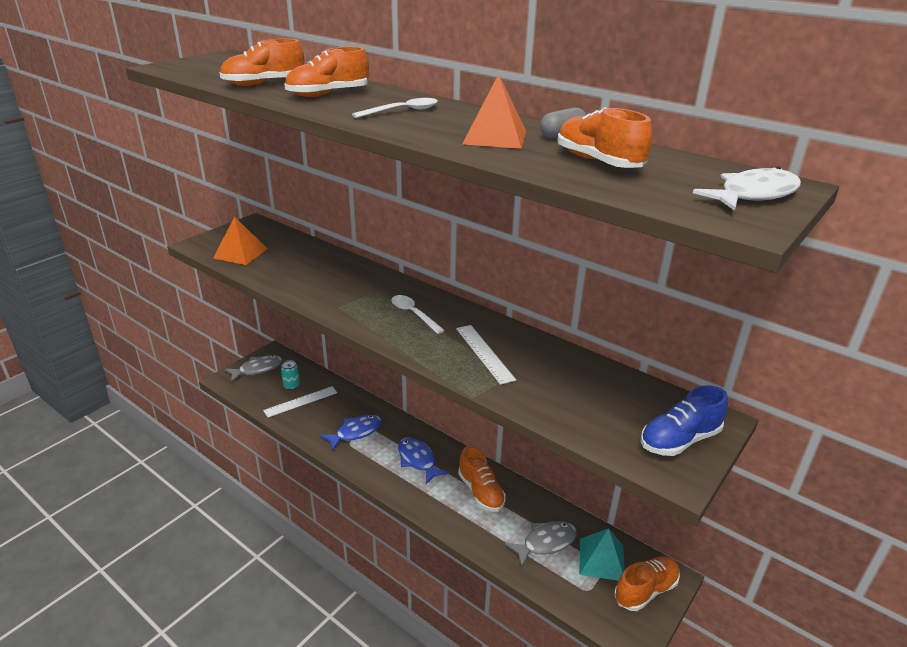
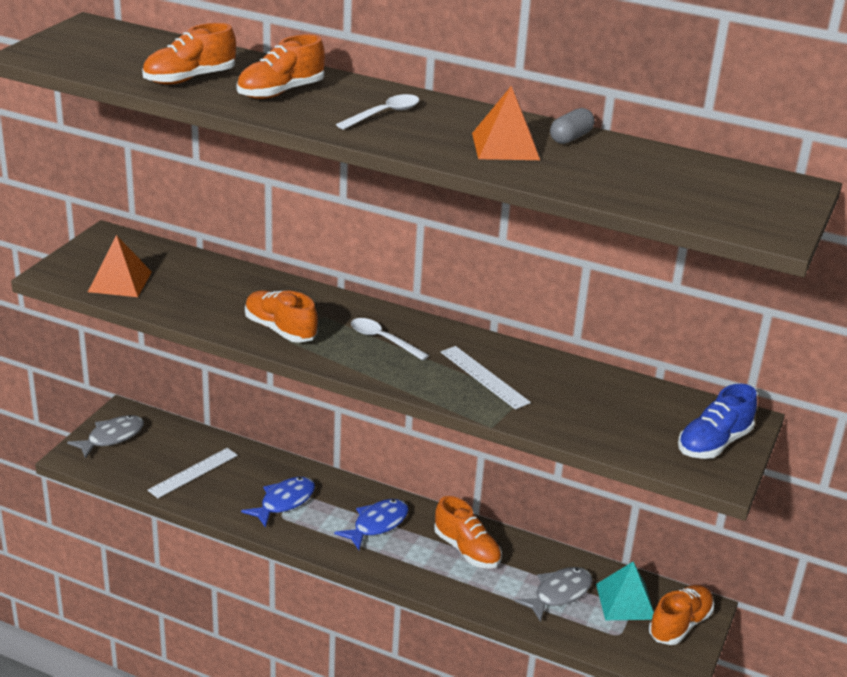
camera: 15 degrees left, 0 degrees up
turquoise can [281,360,300,390] -> none
blue fish [398,437,449,484] -> blue fish turned 90 degrees clockwise [334,499,408,550]
orange shoe [557,107,652,168] -> orange shoe moved to [245,290,318,343]
white fish [693,166,801,211] -> none

